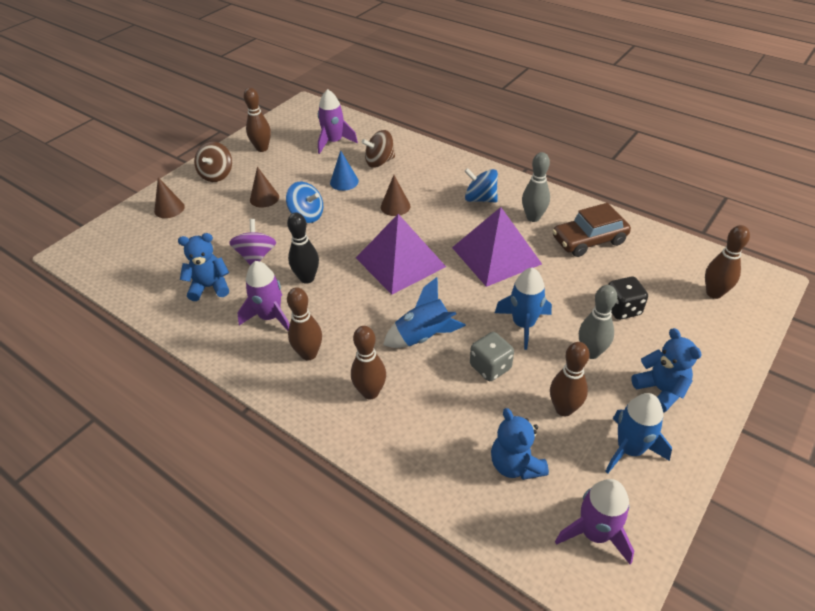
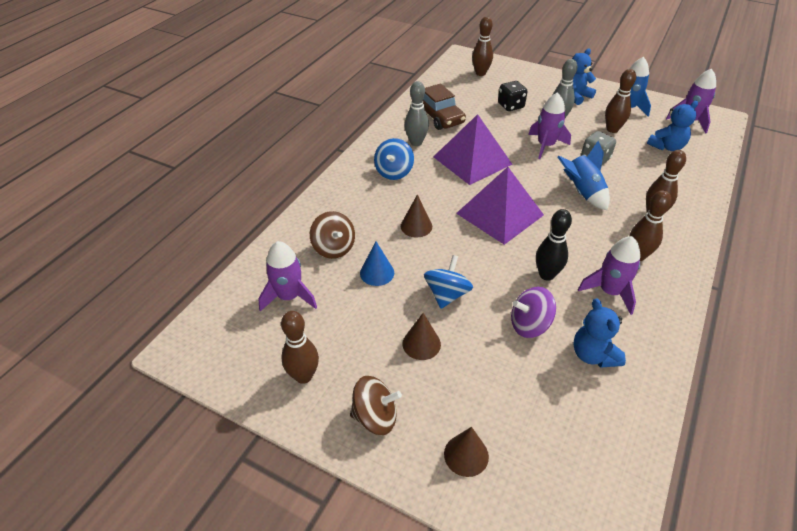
camera: 100 degrees left, 0 degrees up
blue rocket [495,268,552,350] -> purple rocket [528,92,571,159]

